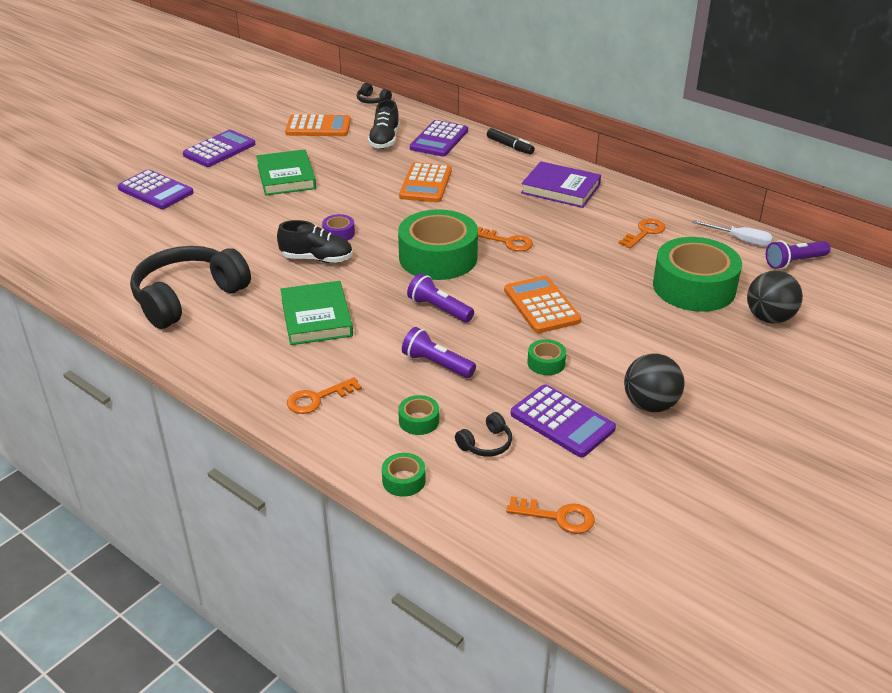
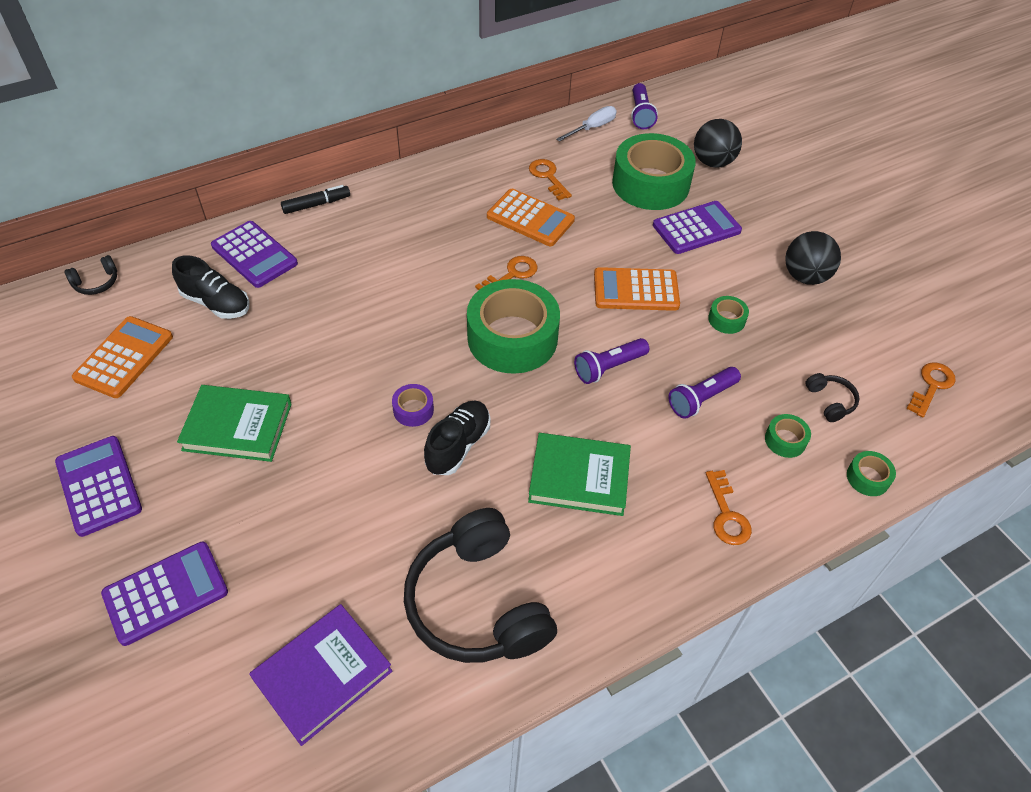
camera: 70 degrees left, 15 degrees up
orange calculator [399,162,452,202] -> orange calculator moved to [487,189,575,246]
purple calculator [511,384,616,457] -> purple calculator moved to [653,201,742,254]
purple book [521,161,601,208] -> purple book moved to [249,604,392,746]

